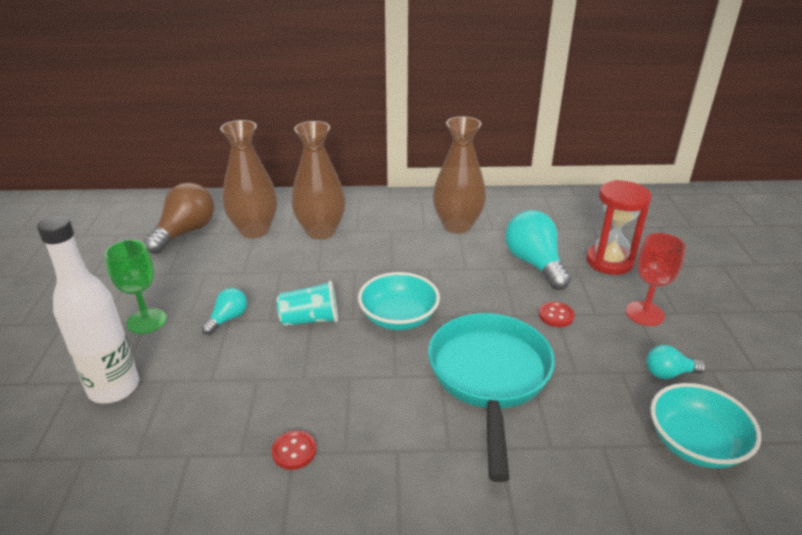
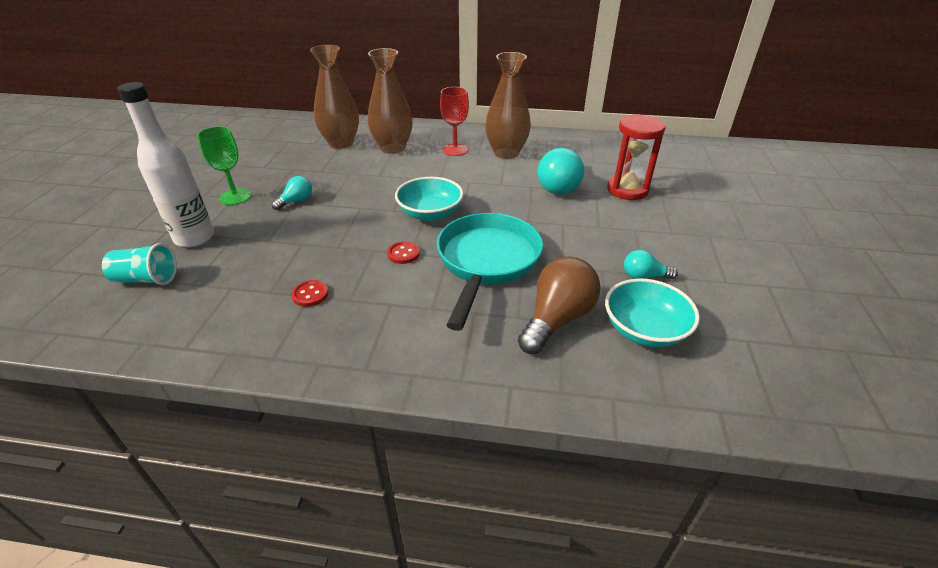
camera: 10 degrees right, 5 degrees up
brown light bulb [143,183,214,254] -> brown light bulb moved to [518,256,601,354]
turquoise cup [277,280,338,326] -> turquoise cup moved to [102,243,177,285]
turquoise light bulb [505,210,571,290] -> turquoise light bulb turned 150 degrees counterclockwise [538,148,584,195]
red button [539,302,575,327] -> red button moved to [387,241,420,264]
red goblet [625,233,685,326] -> red goblet moved to [440,87,469,156]

